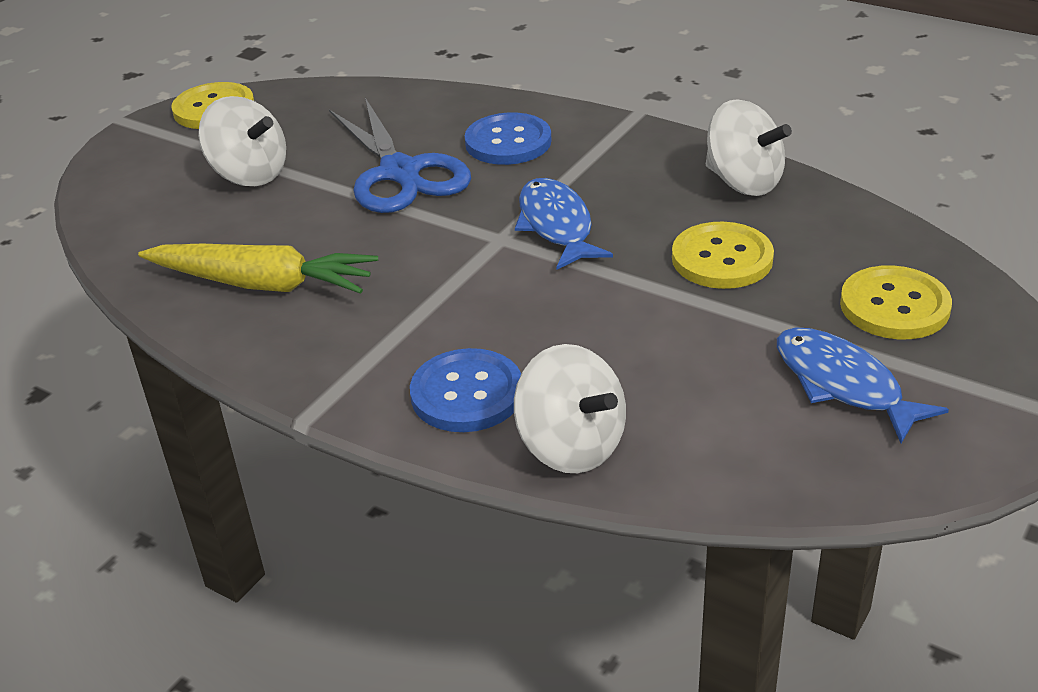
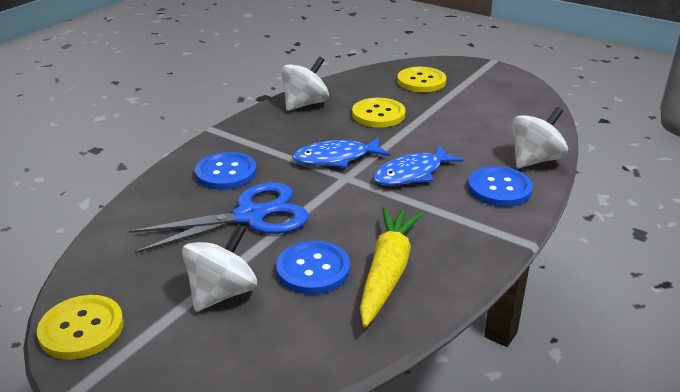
camera: 90 degrees left, 5 degrees down
blue fish [777,327,949,443] -> blue fish moved to [373,145,463,186]
none -> blue button [276,241,350,295]

